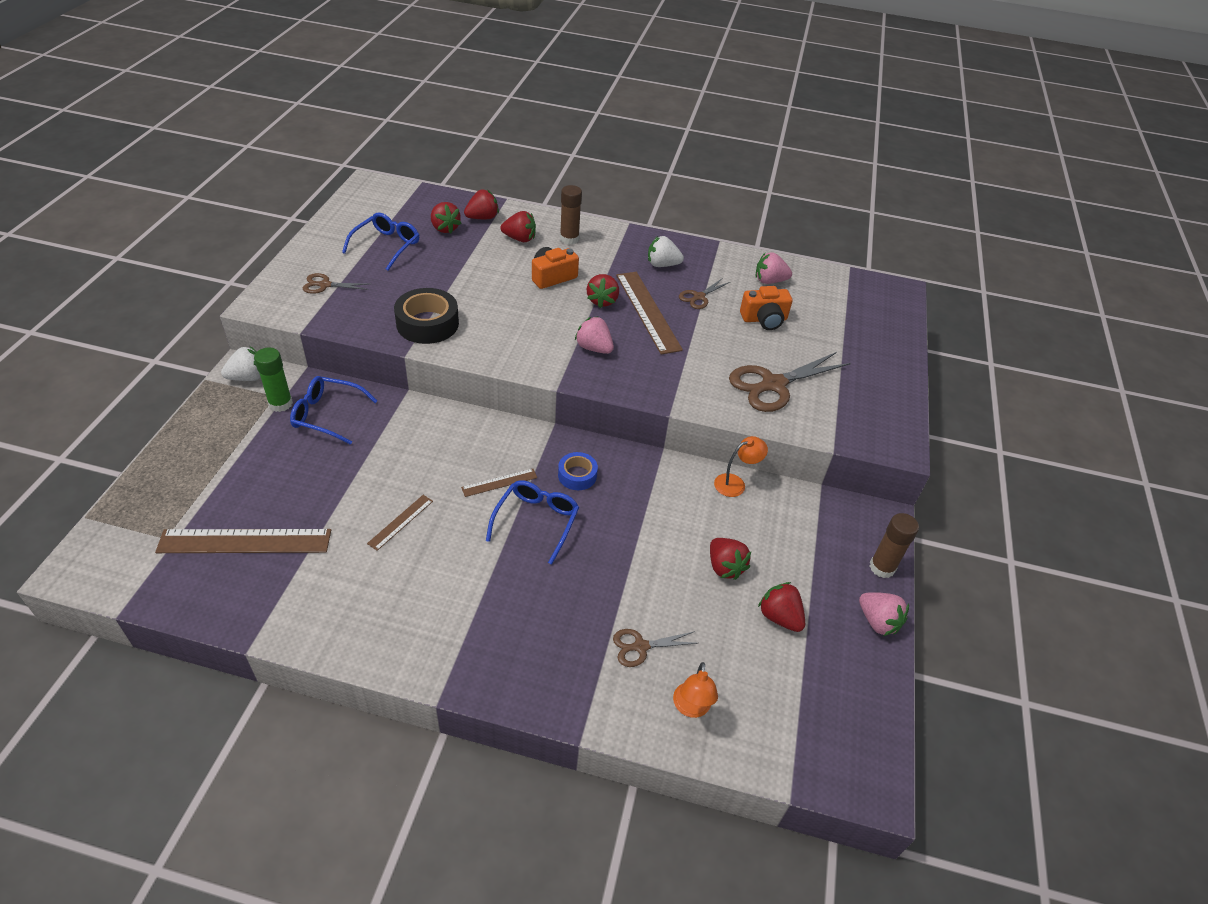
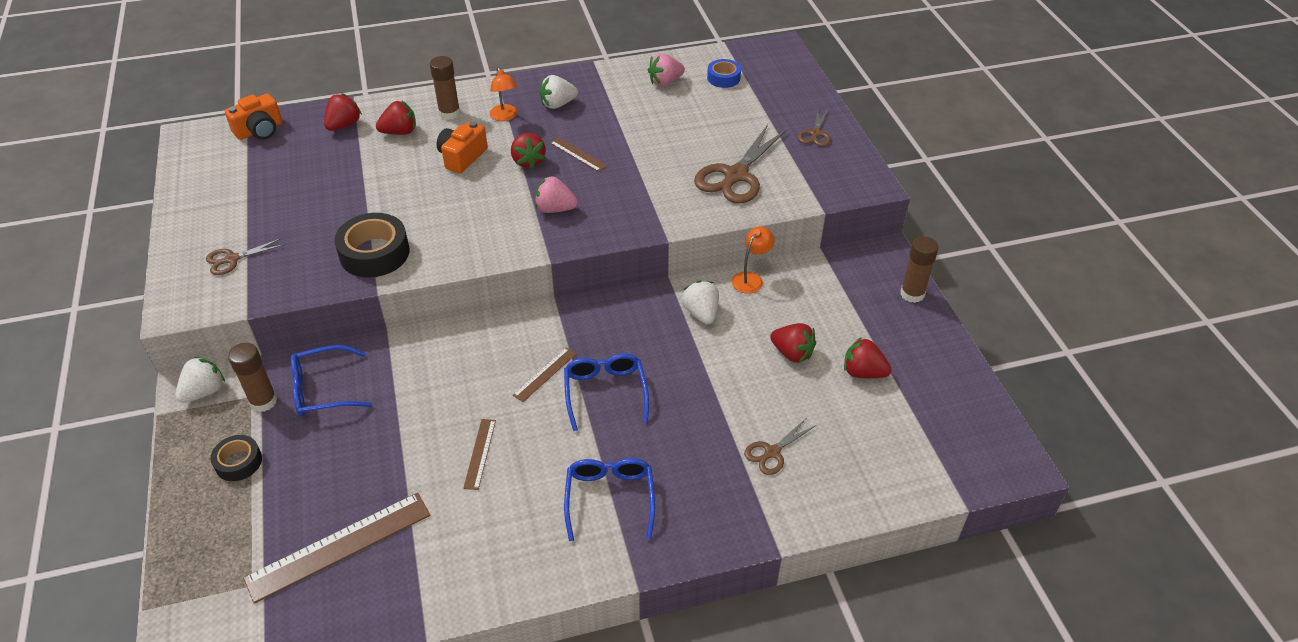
camera: 25 degrees left, 0 degrees up
green glue stick [254,347,293,412] -> brown glue stick [228,343,277,412]
blue glasses [342,213,419,271] -> blue glasses moved to [564,458,655,541]
red strawberry [431,202,462,234] -> none
blue tape [558,452,598,490] -> blue tape moved to [707,59,741,88]
brown ruler [616,272,683,355] -> brown ruler [550,137,607,172], size x0.50
orange lamp [673,662,718,718] -> orange lamp moved to [490,67,518,121]
brown scissors [679,278,730,309] -> brown scissors moved to [798,108,831,147]
orange camera [740,286,793,330] -> orange camera moved to [225,94,282,140]
pink strawberry [859,592,909,636] -> none
none -> black tape [210,435,262,481]
none -> white strawberry [681,280,719,324]

